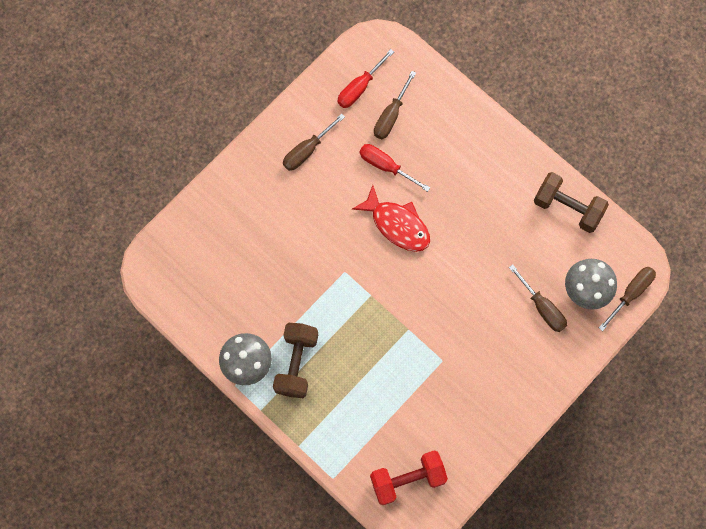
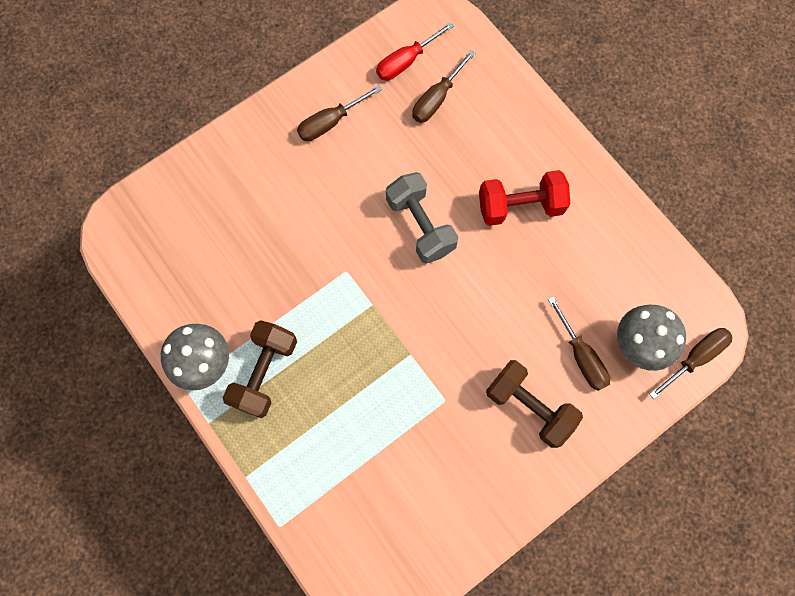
camera: 10 degrees right, 0 degrees up
red fish [352,185,430,252] -> grey dumbbell [386,172,458,264]
red screwdriver [359,144,430,192] -> none
red dumbbell [370,450,448,505] -> red dumbbell moved to [479,170,570,226]
brown dumbbell [534,172,609,233] -> brown dumbbell moved to [486,360,583,448]

